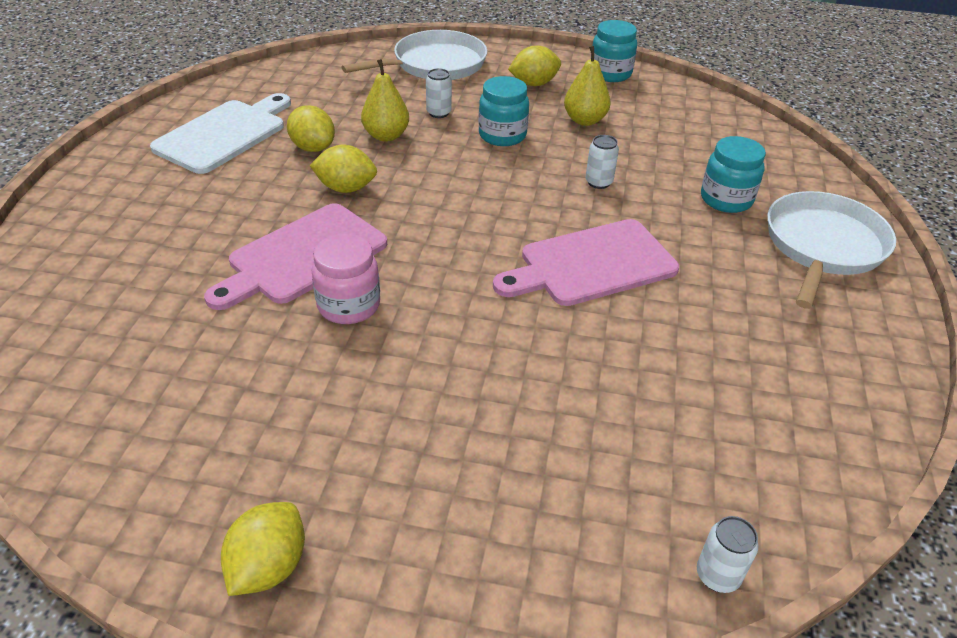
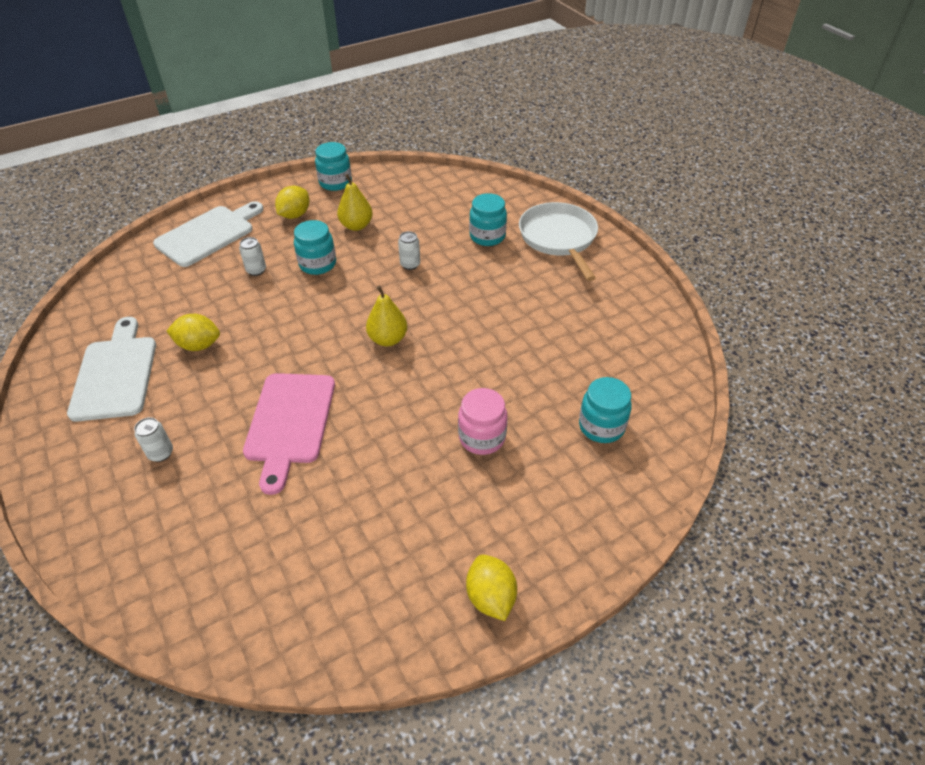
camera: 40 degrees left, 5 degrees up
yellow lemon [310,145,377,193] -> none
pink jar [312,233,380,324] -> pink jar moved to [458,388,508,455]
white pan [342,30,487,80] -> white cutting board [153,201,263,267]
yellow pear [361,59,409,142] -> yellow pear moved to [366,286,407,346]
pink cutting board [493,219,679,306] -> none
white can [697,516,759,593] -> white can moved to [134,417,173,462]
none -> turquoise jar [579,377,632,443]

